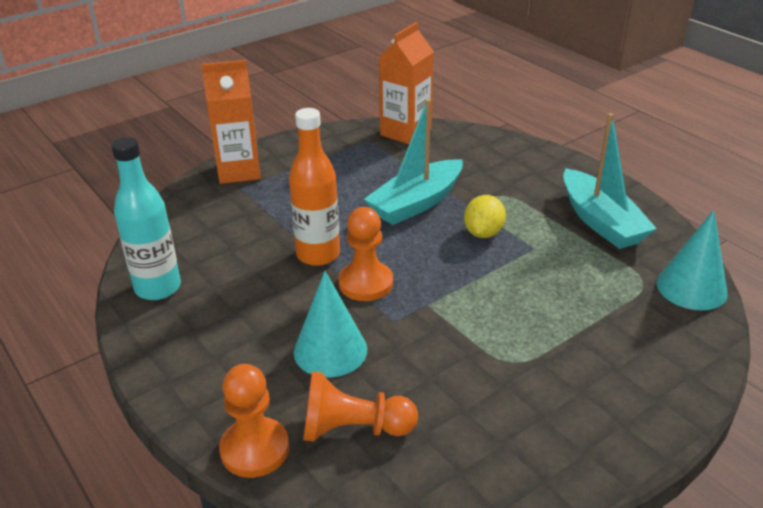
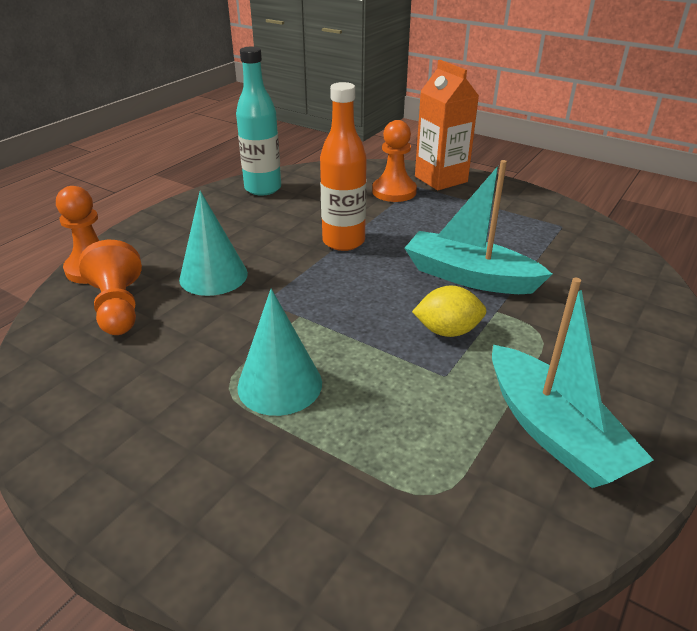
camera: 70 degrees right, 0 degrees up
orange pawn [338,207,393,301] -> orange pawn moved to [372,120,417,202]
orange carton [379,22,434,144] -> none
turquoise boat [563,113,657,249] -> turquoise boat turned 75 degrees counterclockwise [492,278,654,488]
turquoise cone [656,210,728,310] -> turquoise cone moved to [237,289,322,416]

